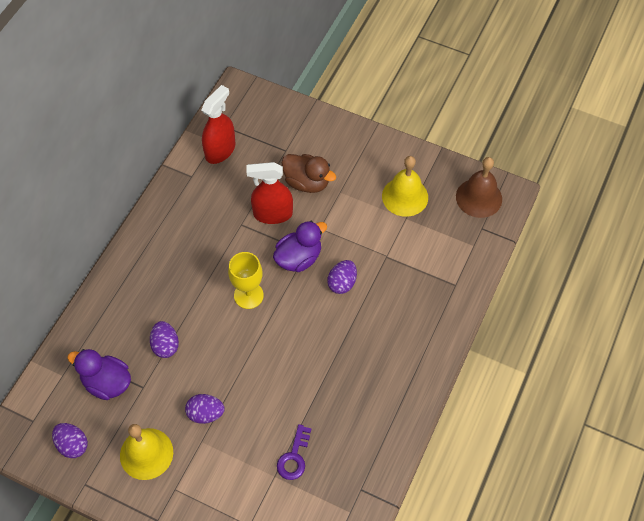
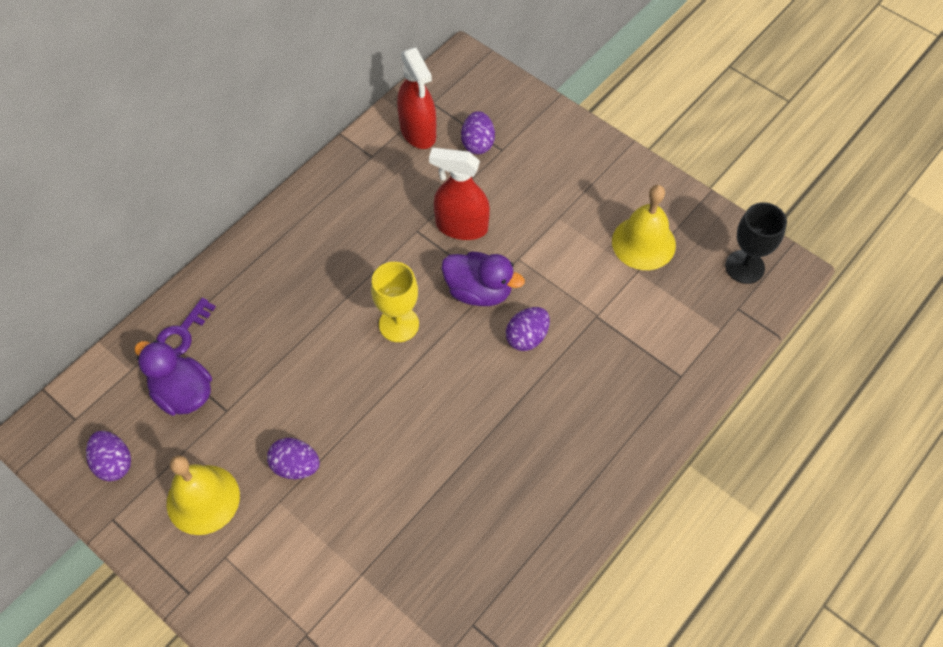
camera: 15 degrees right, 0 degrees up
purple egg [150,321,179,358] -> purple egg moved to [461,111,495,154]
red spray bottle [201,85,235,164] -> red spray bottle turned 105 degrees clockwise [397,47,436,149]
purple duck [273,221,327,272] -> purple duck turned 45 degrees clockwise [441,252,525,306]
purple key [277,424,311,480] -> purple key moved to [156,298,216,356]
brown duck [282,154,336,193] -> none
brown bell [456,157,502,218] -> black goblet [725,202,787,284]

